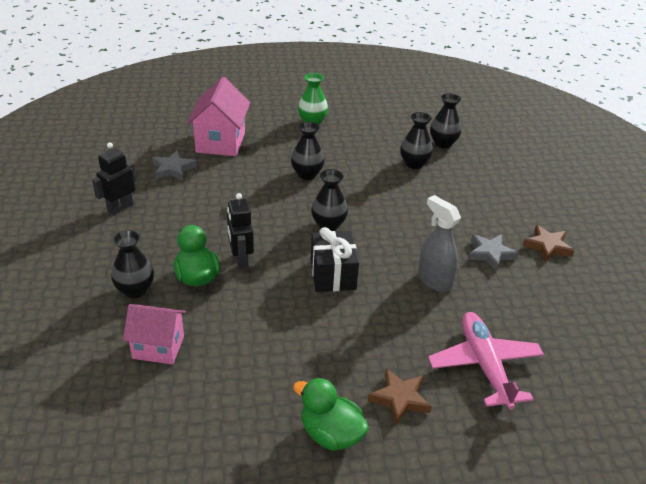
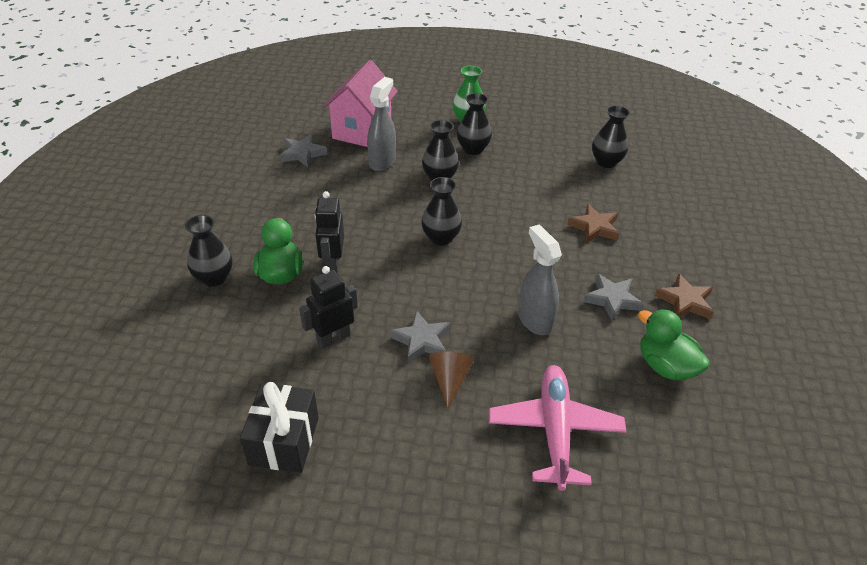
camera: 15 degrees right, 5 degrees up
black robot [92,142,136,215] -> black robot moved to [299,266,358,349]
pink house [123,304,186,364] -> none
green duck [293,378,369,451] -> green duck moved to [638,309,710,380]
black gift [311,227,359,292] -> black gift moved to [240,382,319,473]
brown star [368,369,432,425] -> brown star moved to [567,204,619,244]
black vase [400,112,433,169] -> black vase moved to [457,93,492,155]
none -> grey spray bottle [367,77,396,171]
none -> grey star [390,310,450,363]
none -> brown cone [429,352,474,409]

